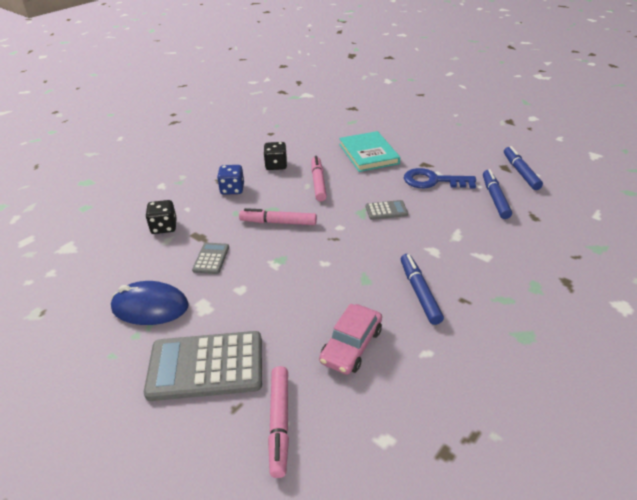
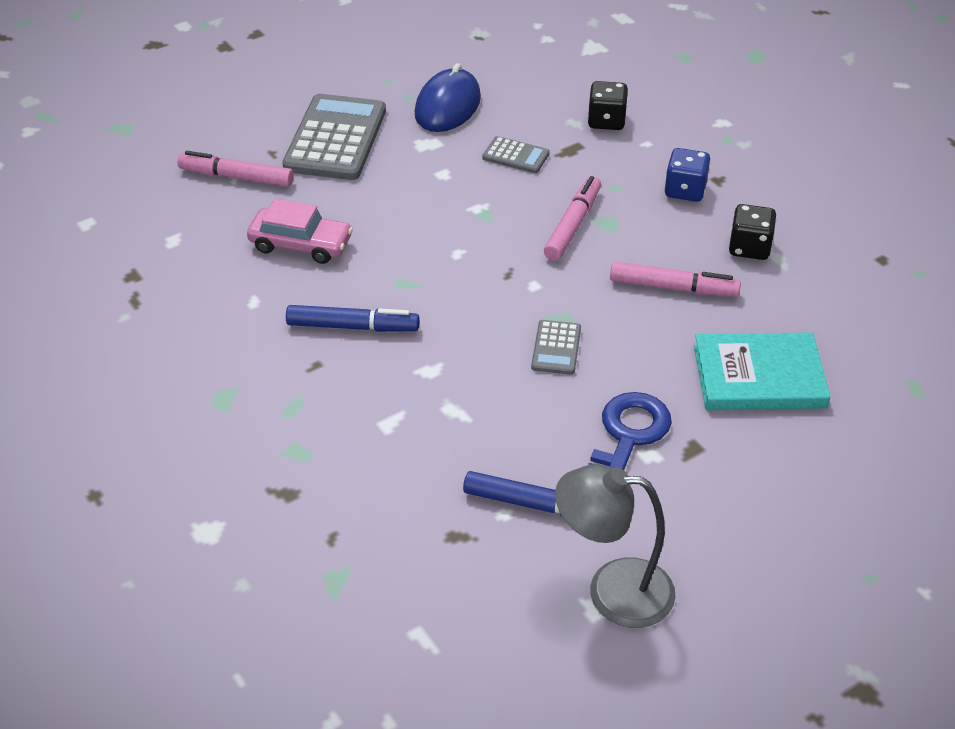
camera: 105 degrees right, 5 degrees up
pink car [319,304,382,375] -> pink car turned 150 degrees clockwise [247,199,353,264]
blue marker [504,146,543,190] -> grey lamp [555,464,676,628]

